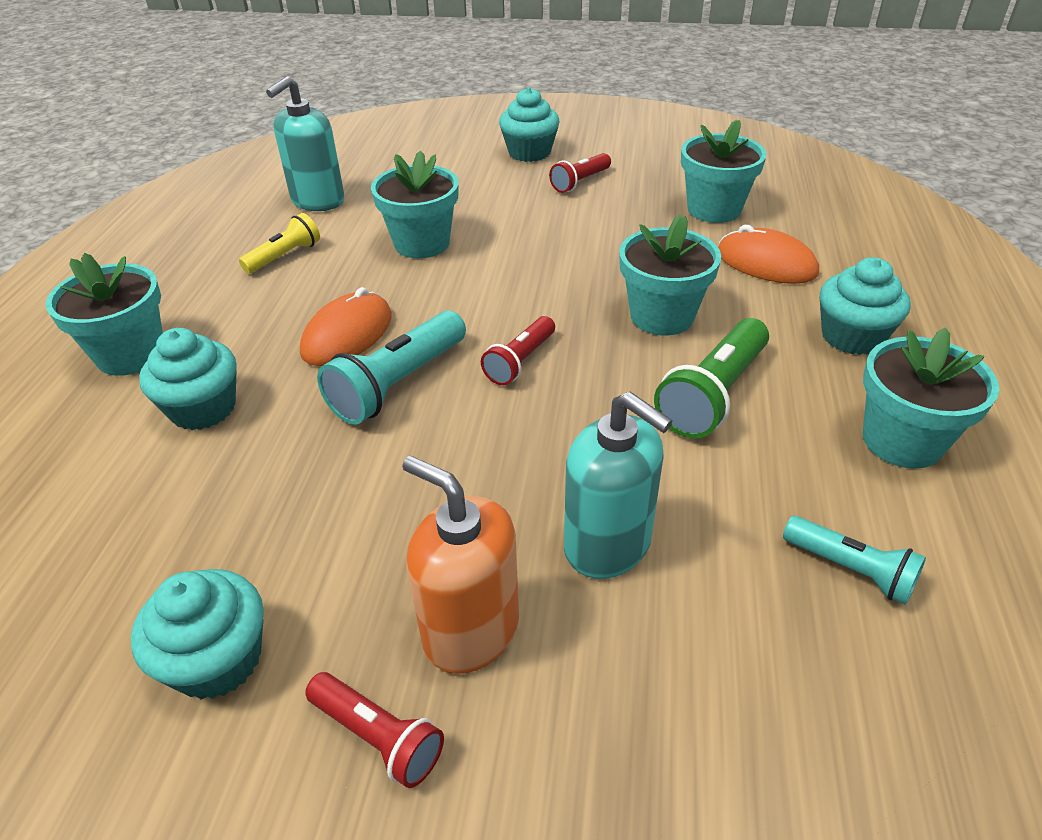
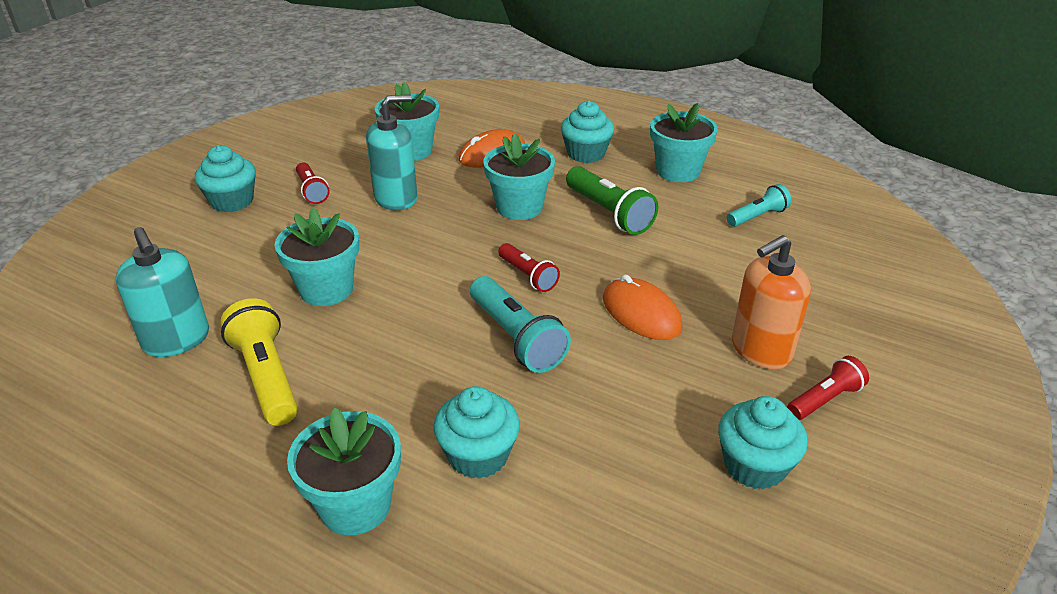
camera: 70 degrees left, 5 degrees down
yellow flashlight [239,213,320,274] -> yellow flashlight [220,298,298,426], size x1.63
orange mouse [300,287,392,366] -> orange mouse moved to [603,274,683,340]
turquoise soap dispenser [564,392,673,579] -> turquoise soap dispenser moved to [366,94,417,210]

